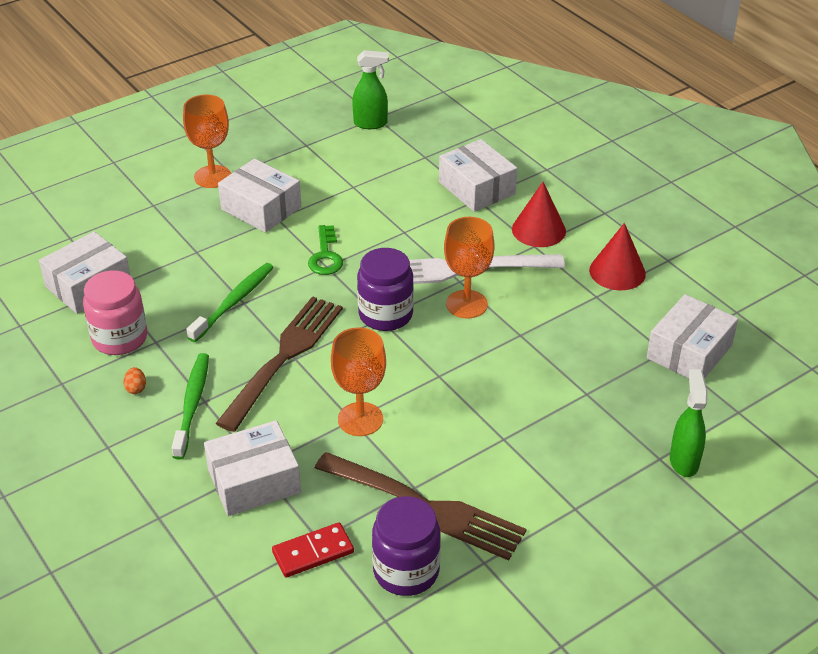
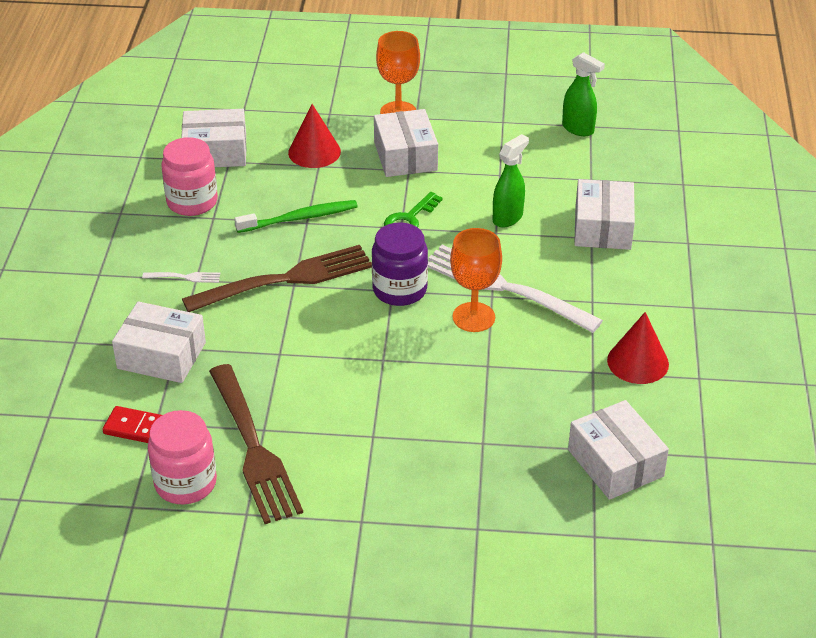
camera: 40 degrees right, 0 degrees up
orange egg [123,367,146,394] -> none
green toothbrush [172,353,209,460] -> white fork [142,272,220,283]
orange goblet [331,327,386,436] -> none
purple jar [372,496,441,596] -> pink jar [148,410,217,504]
red cone [512,182,566,247] -> red cone moved to [288,104,341,168]
white box [647,294,738,379] -> white box turned 75 degrees clockwise [568,400,669,500]
green spray bottle [670,369,707,477] -> green spray bottle moved to [493,134,529,227]

